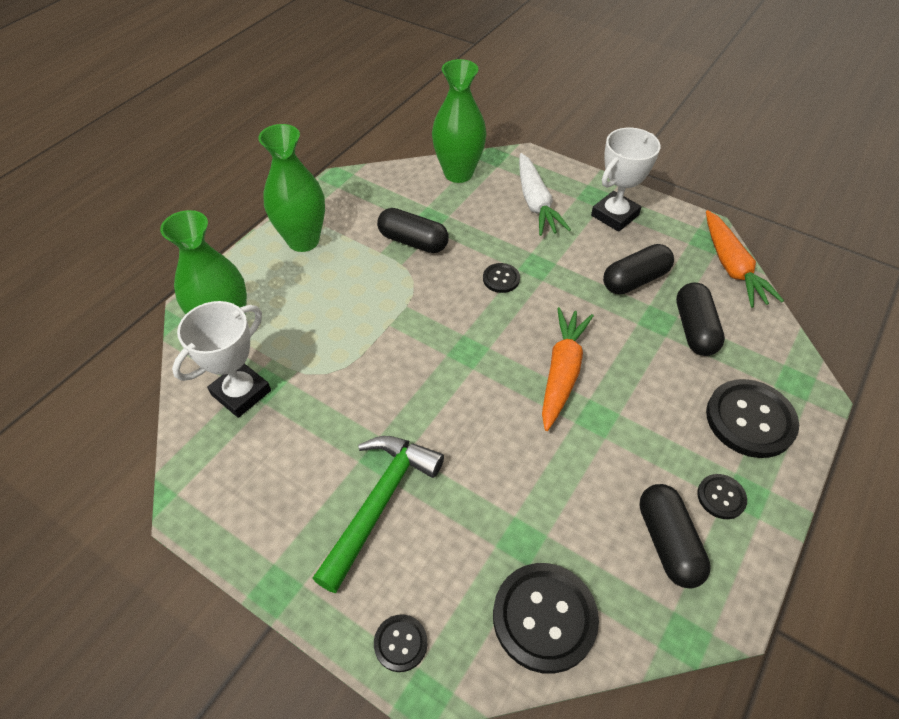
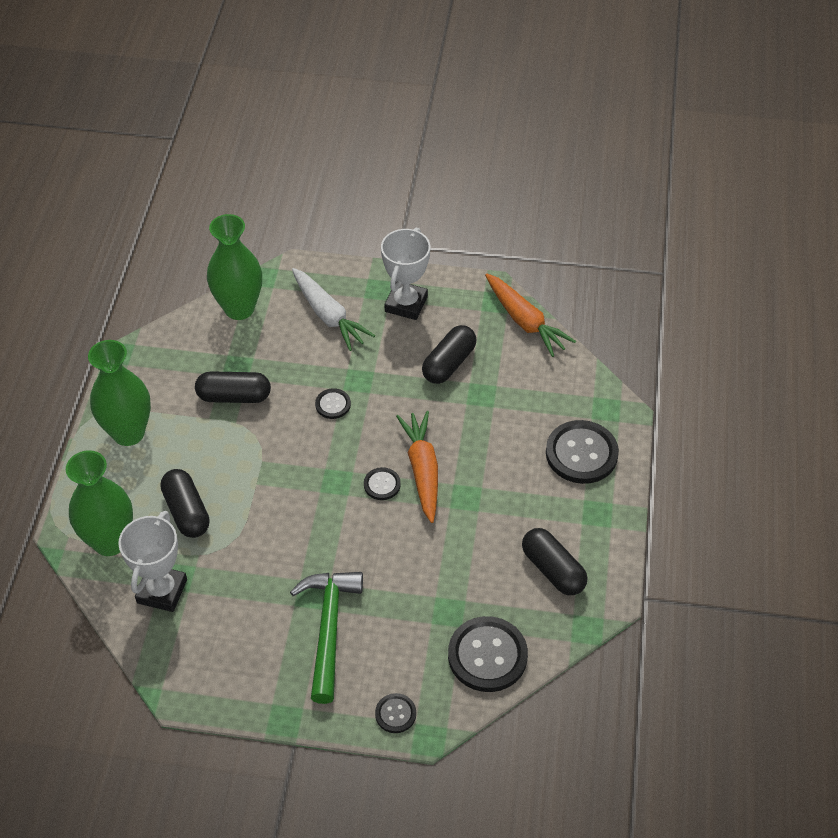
camera: 25 degrees left, 0 degrees up
black capsule [676,283,725,356] -> black capsule moved to [160,469,210,538]
black button [697,474,747,519] -> black button moved to [364,467,401,500]

